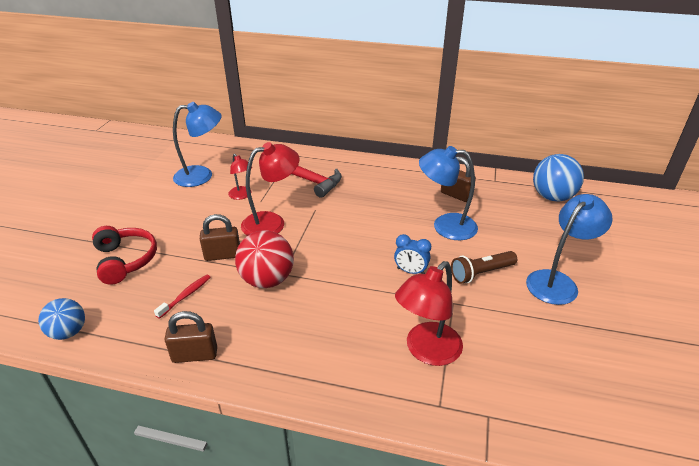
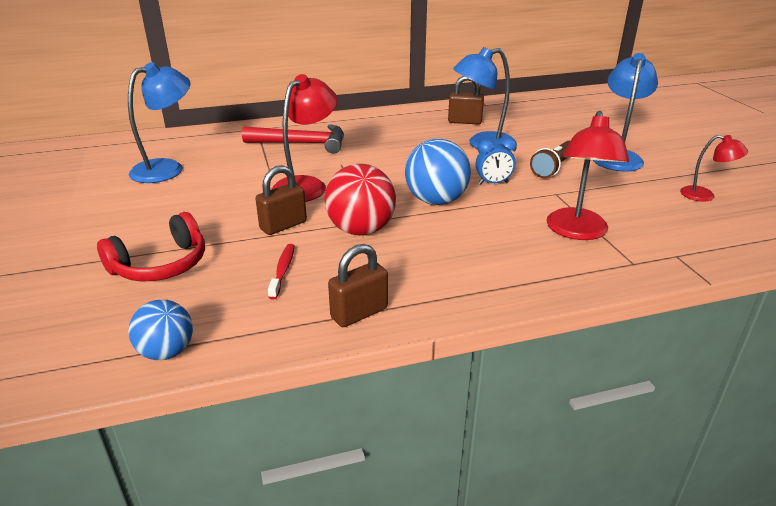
camera: 30 degrees left, 5 degrees down
red headphones [92,226,157,285] -> red headphones turned 105 degrees clockwise [97,212,205,282]
red lamp [228,154,252,200] -> red lamp moved to [680,135,748,202]
blue ball [533,154,584,201] -> blue ball moved to [405,139,471,205]

